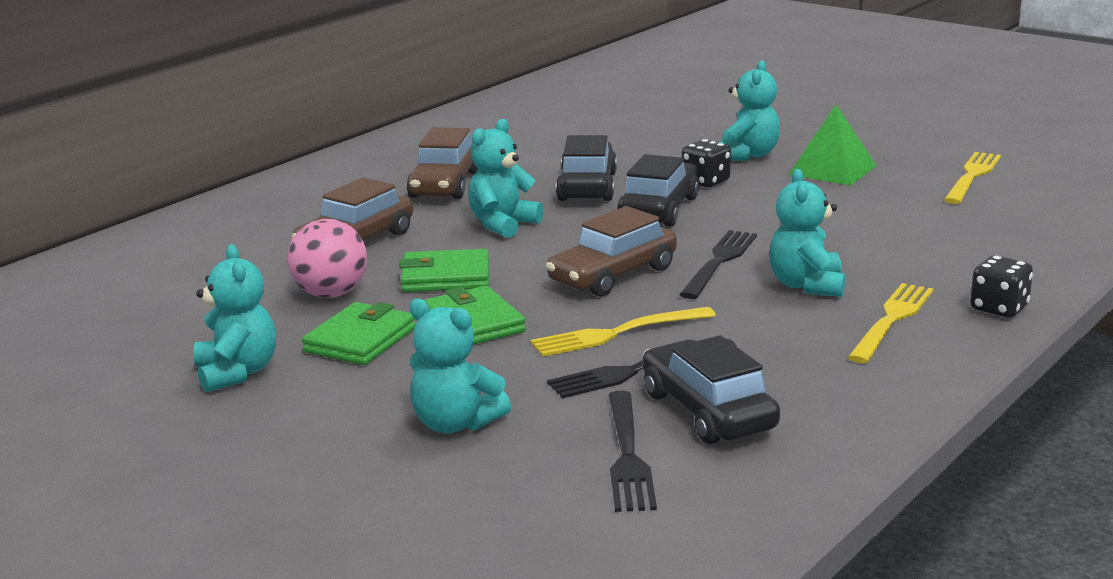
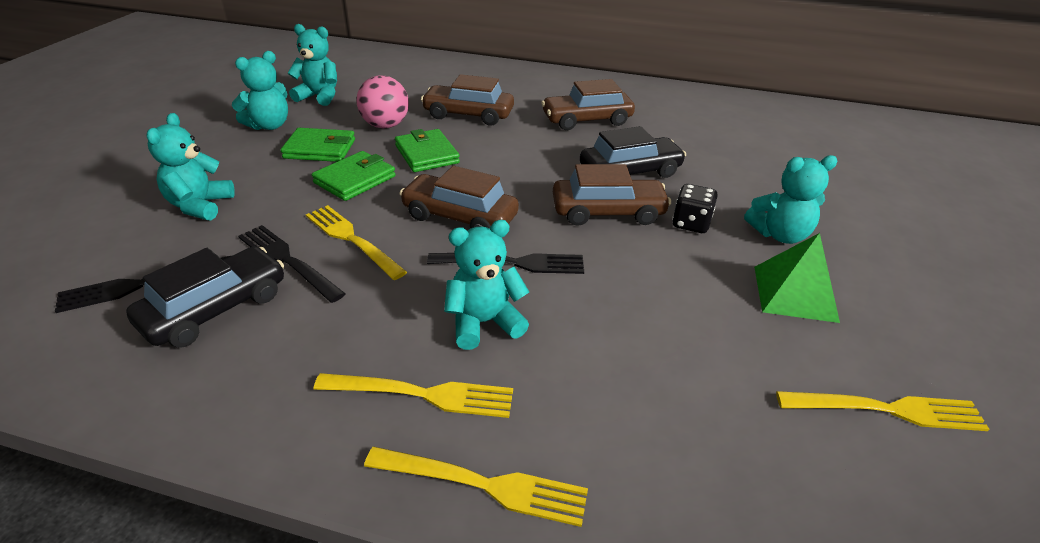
camera: 65 degrees right, 15 degrees up
turquoise teddy bear [468,119,544,238] -> turquoise teddy bear moved to [288,24,337,106]
black car [617,154,699,227] -> brown car [553,164,671,226]
black dice [970,255,1033,317] -> yellow fork [364,447,588,527]

